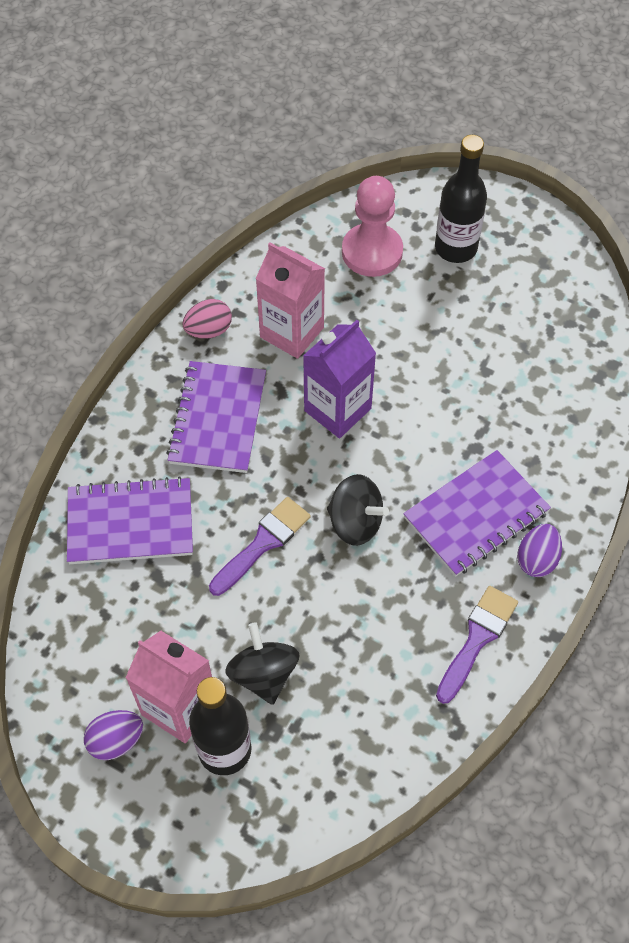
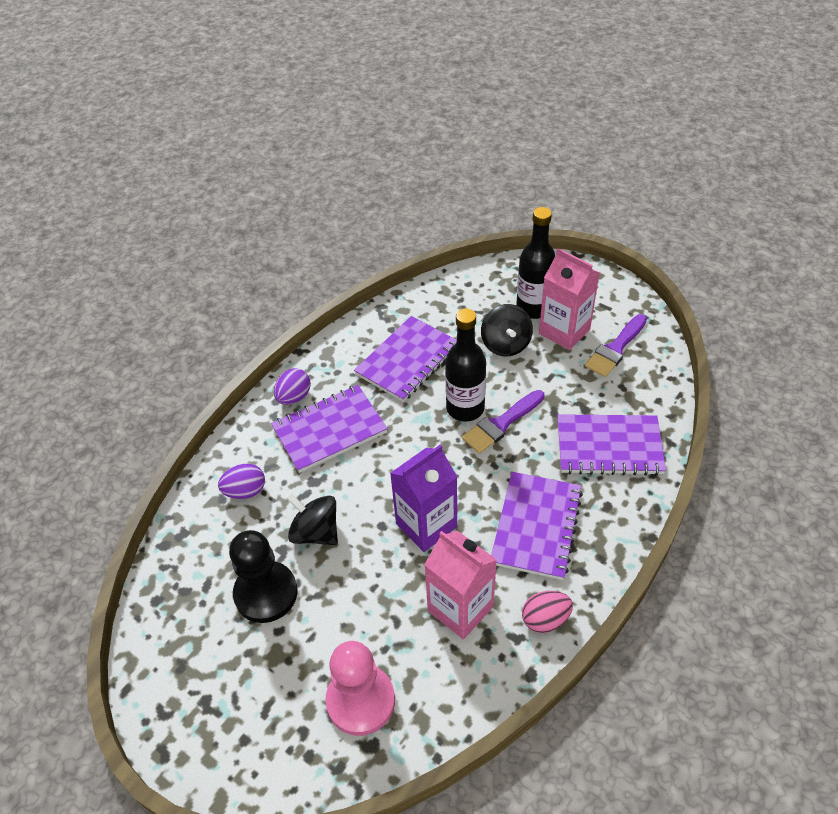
camera: 170 degrees left, 10 degrees down
purple egg [84,710,143,760] -> purple egg moved to [218,463,265,499]
black spinning top [327,474,389,546] -> black spinning top moved to [286,493,338,545]
black bottle [435,135,487,263] -> black bottle moved to [445,308,486,422]
purple brush [436,586,518,704] -> purple brush moved to [585,314,647,377]
none -> black pawn [229,530,297,623]
none -> purple notebook [354,316,457,402]

